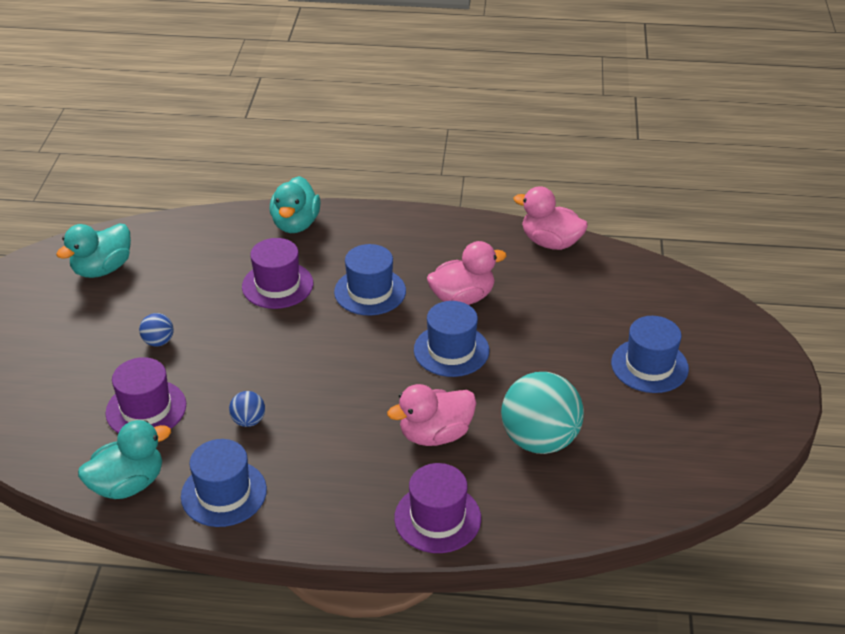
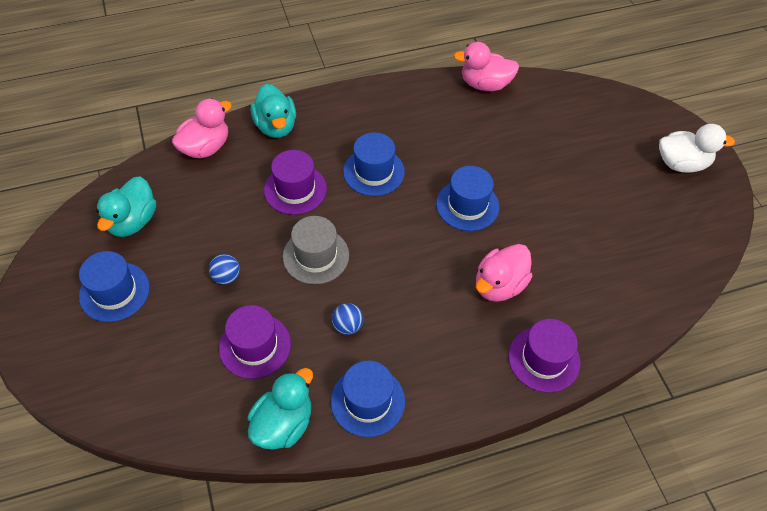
camera: 25 degrees left, 15 degrees up
pink duck [427,241,506,305] -> pink duck moved to [172,99,232,158]
turquoise ball [501,372,584,454] -> none
blue hat [611,316,689,393] -> blue hat moved to [79,251,150,322]
none -> grey hat [283,216,349,284]
none -> white duck [659,124,735,173]

